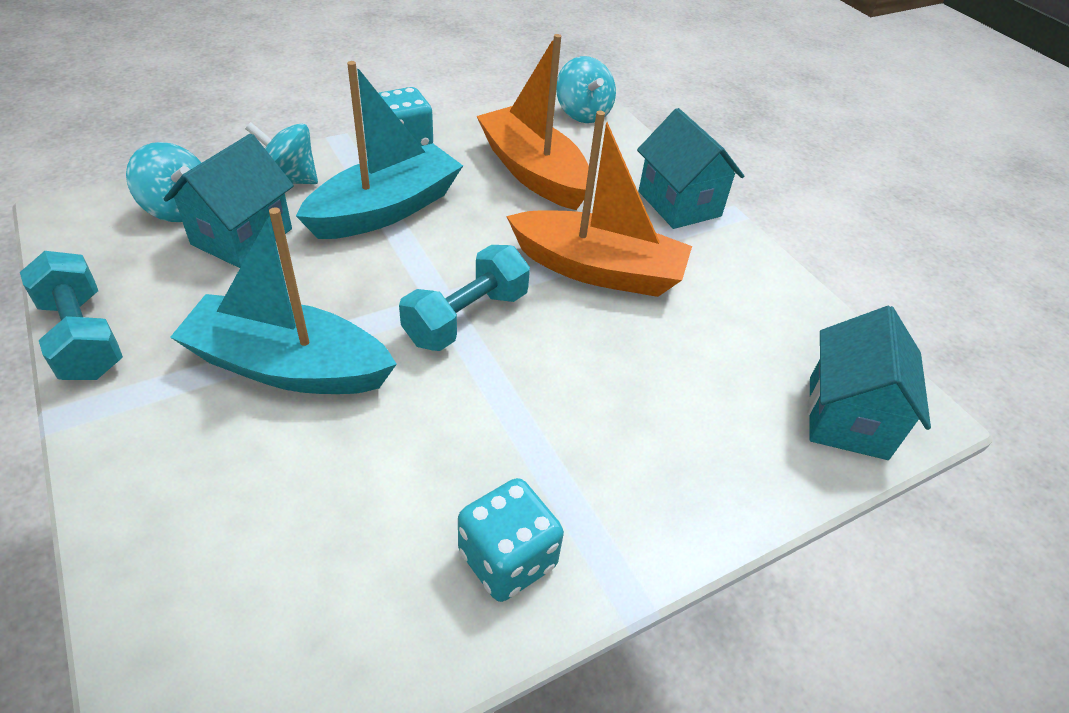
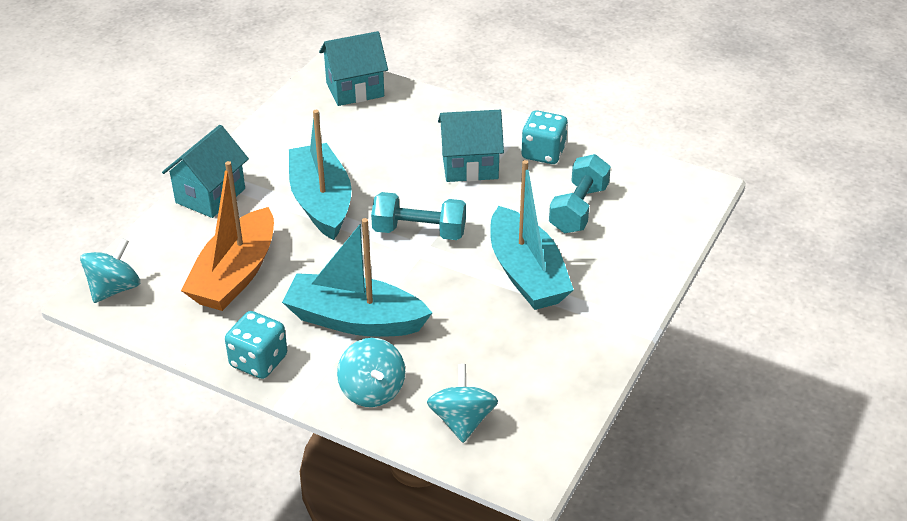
camera: 120 degrees left, 5 degrees down
turquoise dumbbell [20,251,123,380] -> turquoise dumbbell moved to [549,154,611,233]
turquoise house [163,134,294,268] -> turquoise house moved to [438,110,504,182]
orange boat [506,111,692,297] -> turquoise boat [289,110,352,240]

